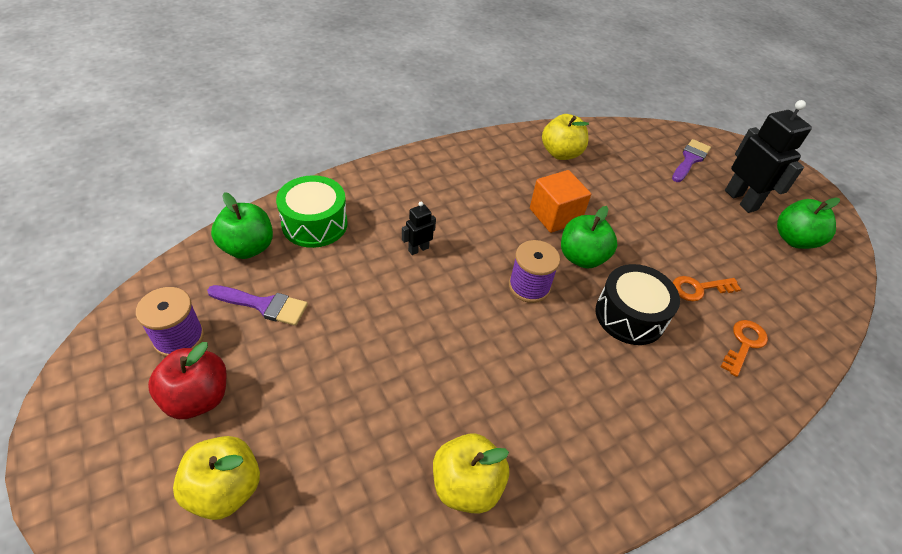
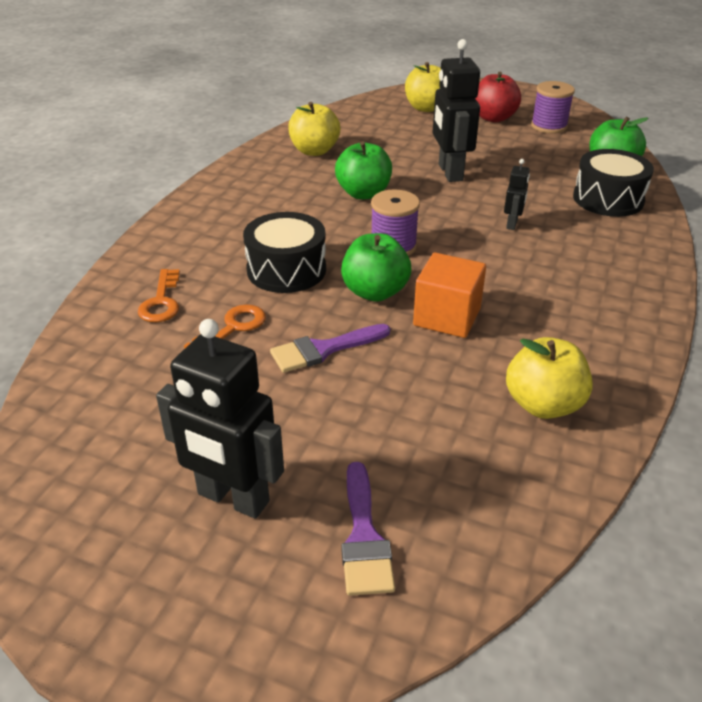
camera: 145 degrees right, 10 degrees down
purple brush [207,285,308,326] -> purple brush moved to [270,324,390,373]
green drum [276,175,348,248] -> black drum [573,149,654,217]
green apple [777,197,840,249] -> green apple moved to [335,141,392,200]
none -> black robot [433,39,480,182]

